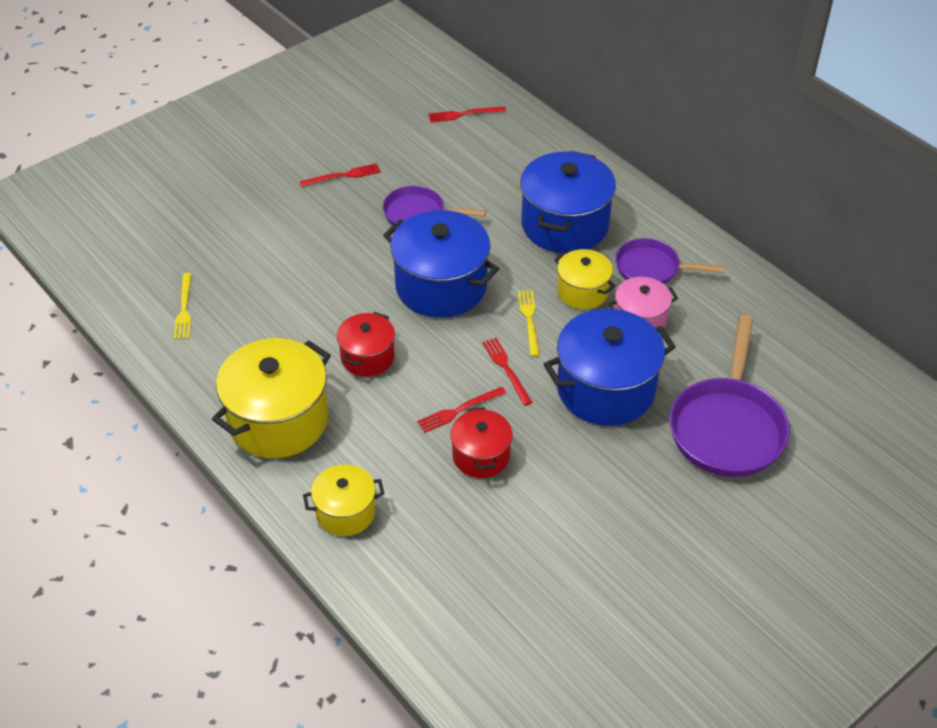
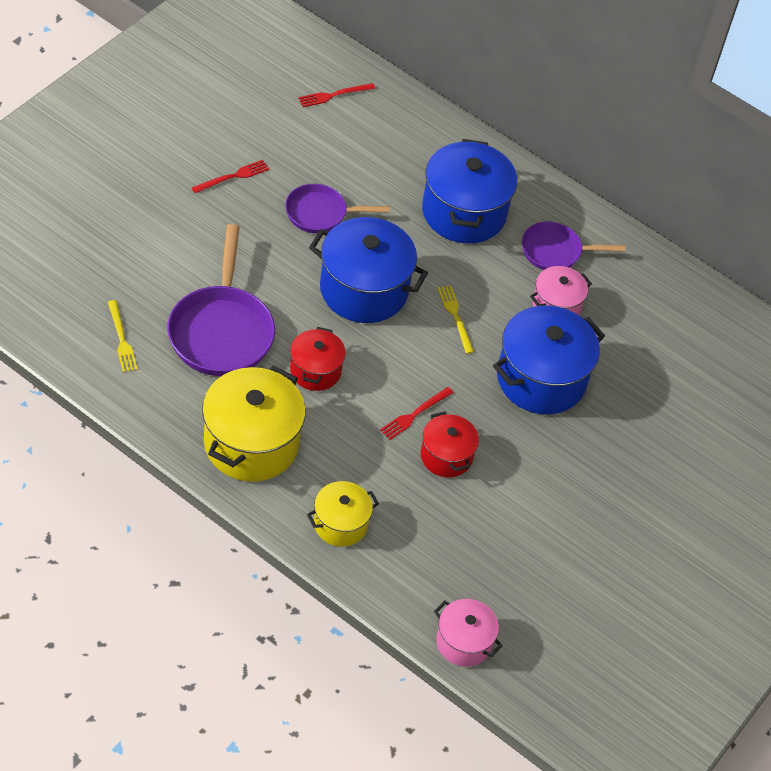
camera: 20 degrees left, 5 degrees up
red fork [482,338,532,406] -> none
yellow pot [554,249,616,309] -> none
purple pan [669,315,790,477] -> purple pan moved to [167,224,275,376]
none -> pink pot [434,599,503,667]

